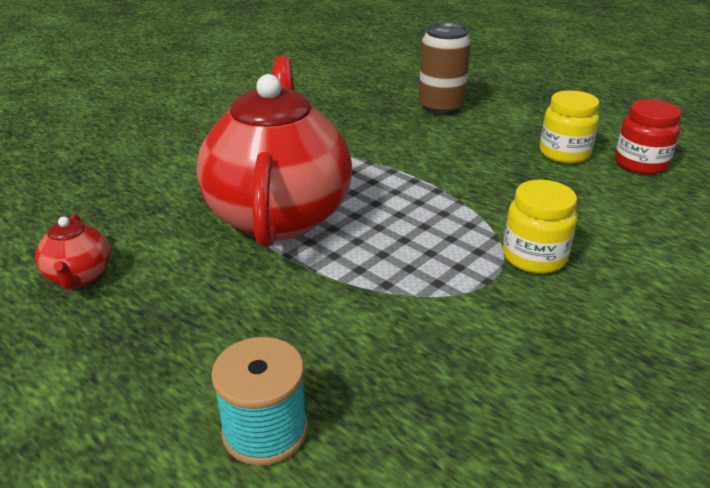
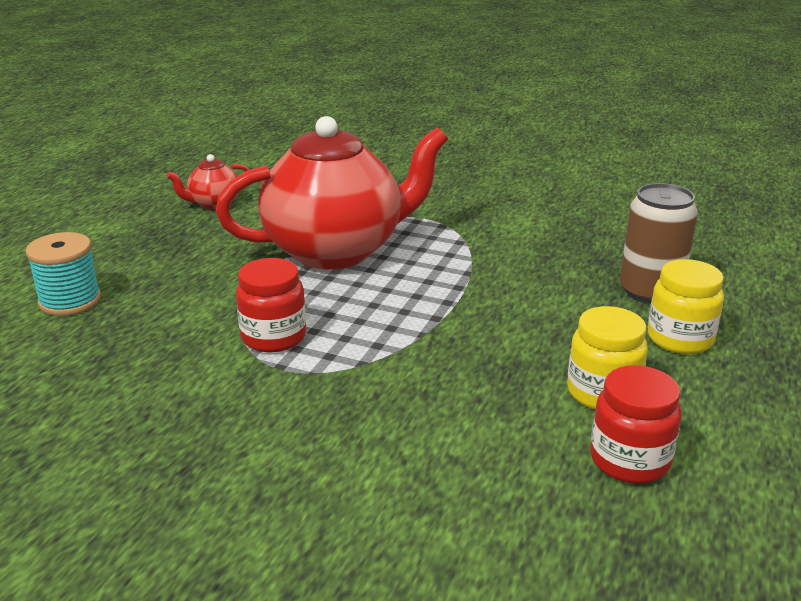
camera: 70 degrees right, 5 degrees down
yellow jar [503,180,577,274] -> yellow jar moved to [648,259,724,354]
none -> red jar [236,258,306,352]

